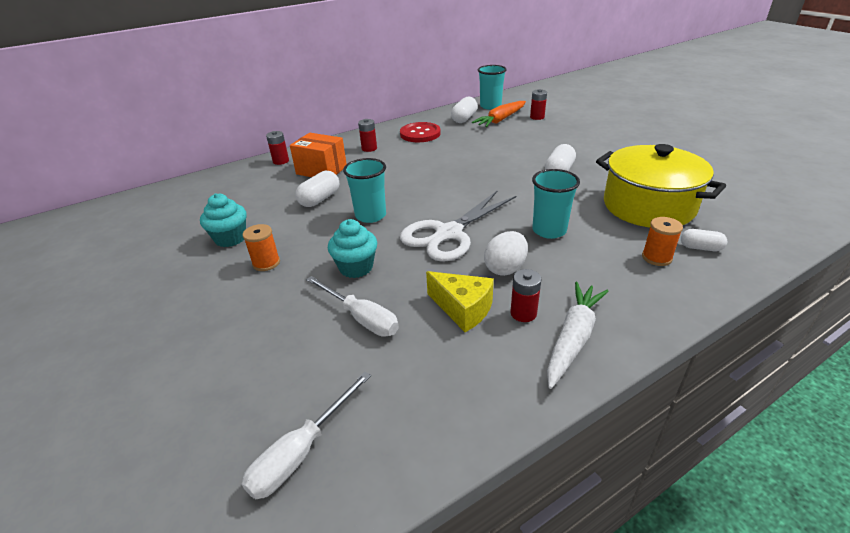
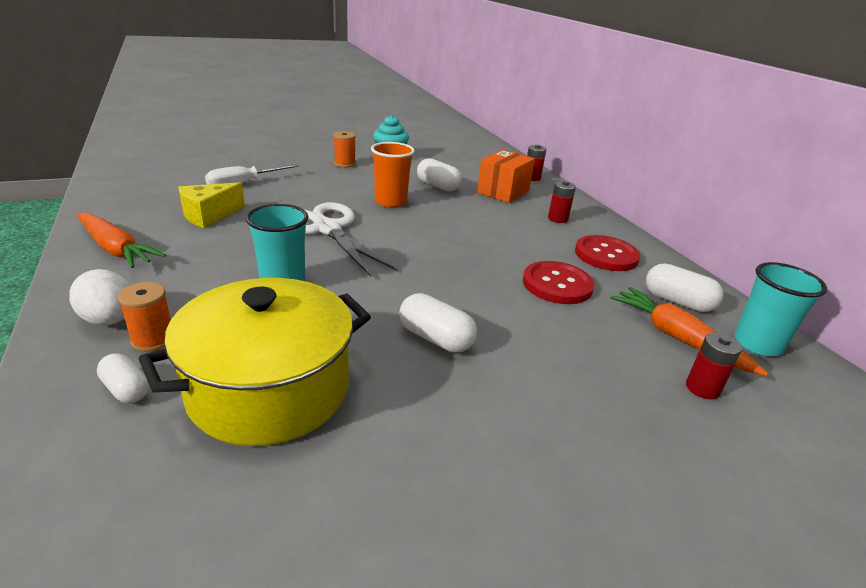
camera: 95 degrees right, 5 degrees down
white screwdriver [242,372,371,499] -> none
turquoise cupcake [328,219,377,278] -> none
turquoise cup [343,158,386,223] -> orange cup [371,142,415,208]
white egg [484,231,528,276] -> white egg moved to [69,269,130,325]
red battery [510,269,541,322] -> none
white carrot [547,282,609,389] -> orange carrot [77,213,166,268]
white capsule [681,229,727,251] -> white capsule turned 75 degrees counterclockwise [97,353,149,403]
none -> red button [523,261,595,304]

